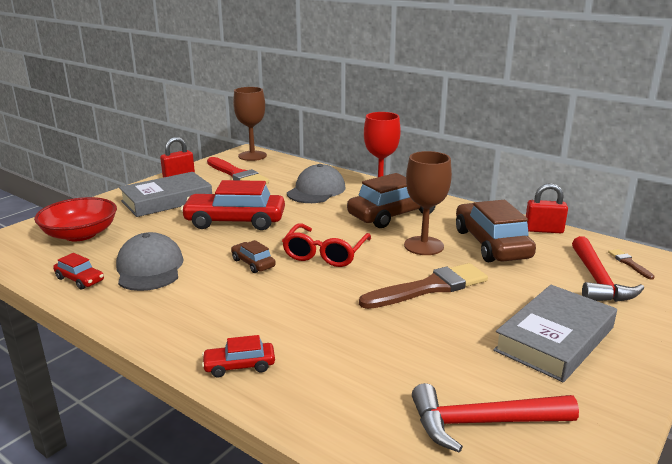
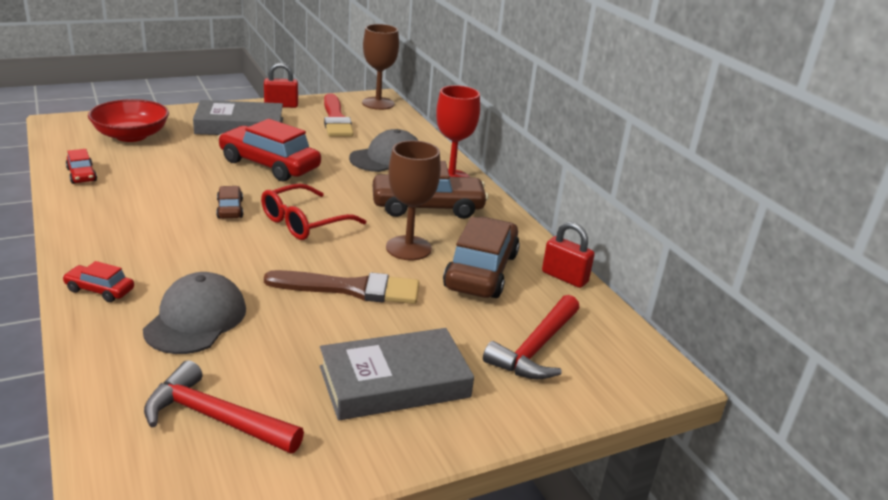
camera: 25 degrees right, 5 degrees up
grey cap [116,232,183,291] -> grey cap moved to [143,272,246,354]
brown brush [608,249,655,280] -> none

